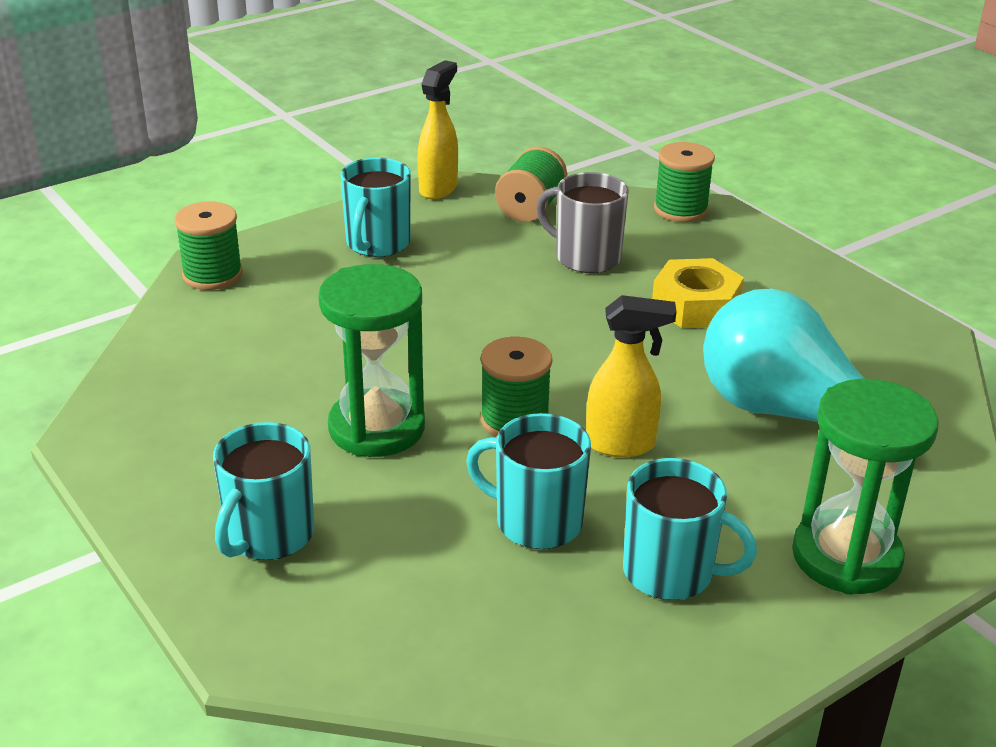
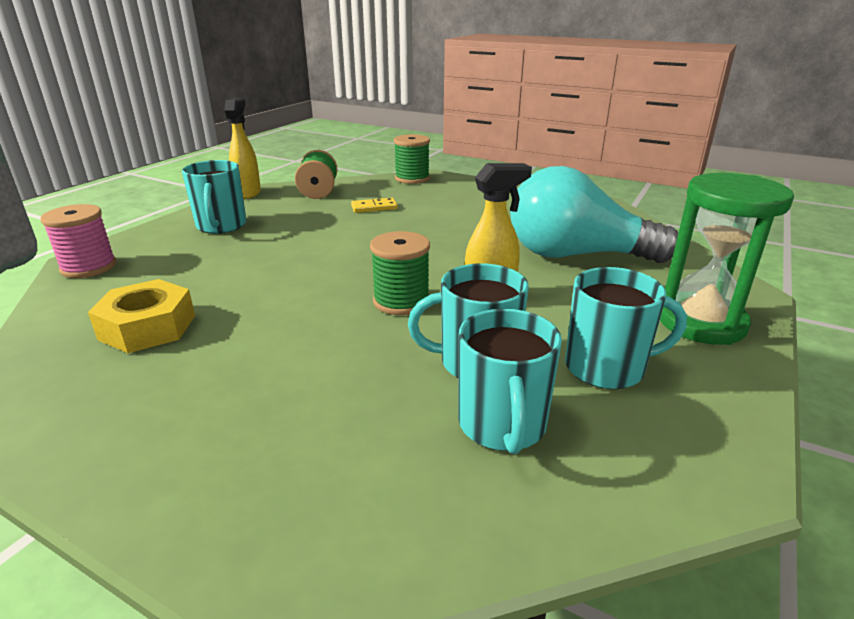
camera: 25 degrees left, 5 degrees down
green spool [174,202,243,290] -> pink spool [40,204,116,278]
turquoise mug [213,422,314,560] -> turquoise mug moved to [458,309,562,454]
green hourglass [318,264,425,457] -> none
grey mug [536,172,629,273] -> yellow domino [351,198,398,213]
yellow nut [652,258,744,328] -> yellow nut moved to [88,279,195,353]

